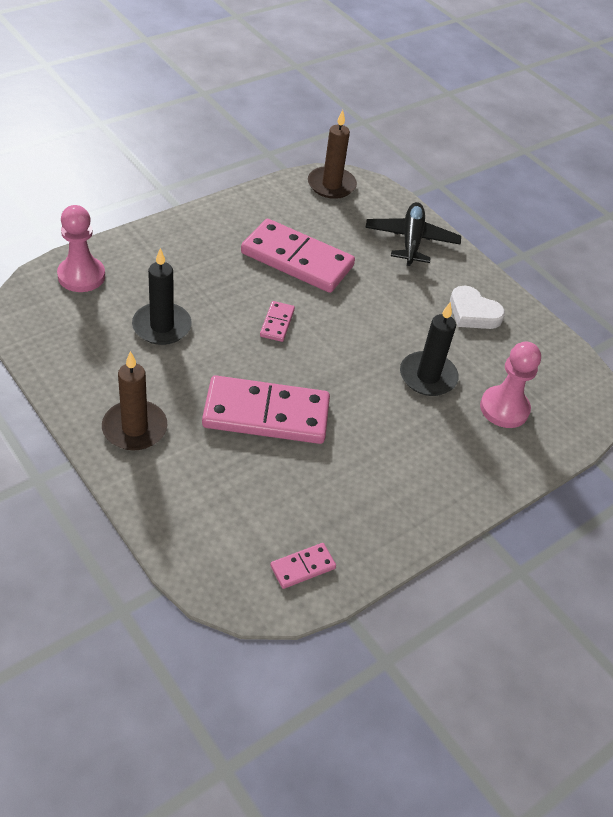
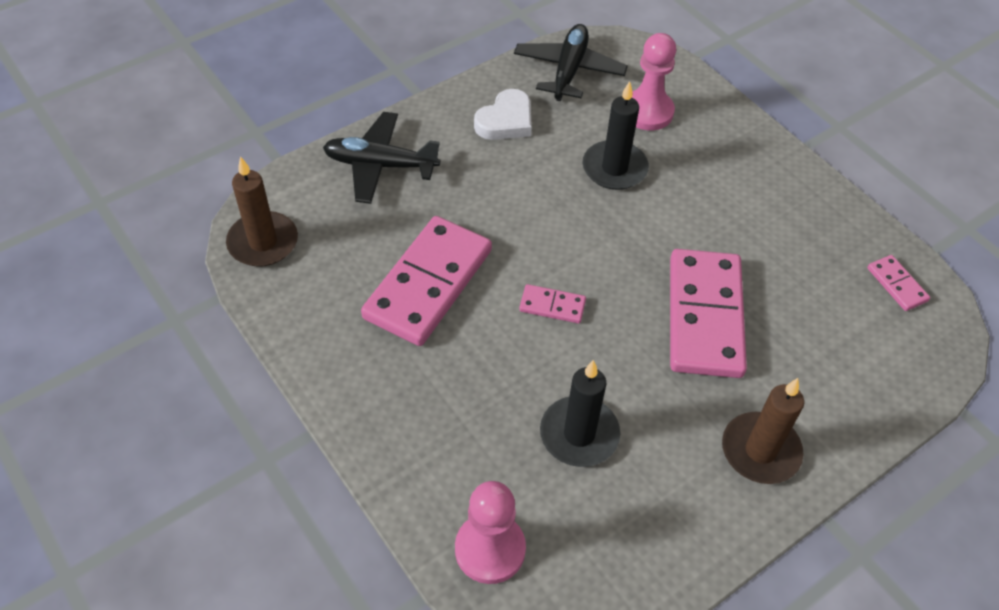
camera: 85 degrees left, 5 degrees up
none -> black plane [514,24,628,101]

